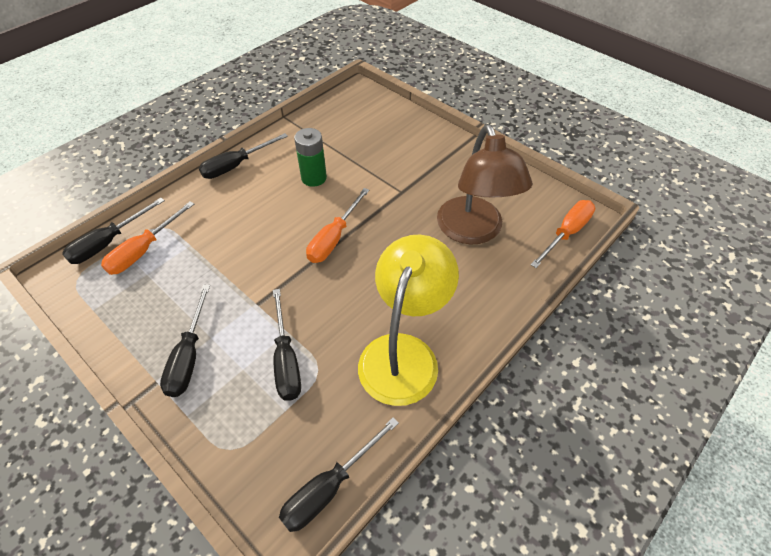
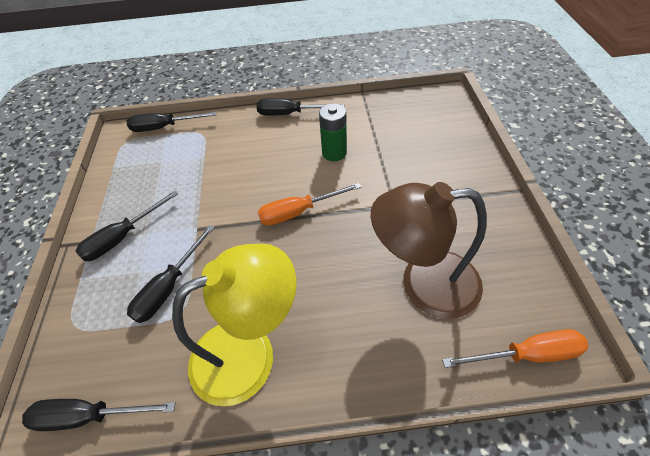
camera: 45 degrees right, 0 degrees up
orange screwdriver [101,201,194,275] -> none
brown lamp [437,124,533,244] -> brown lamp turned 60 degrees clockwise [371,182,487,319]

